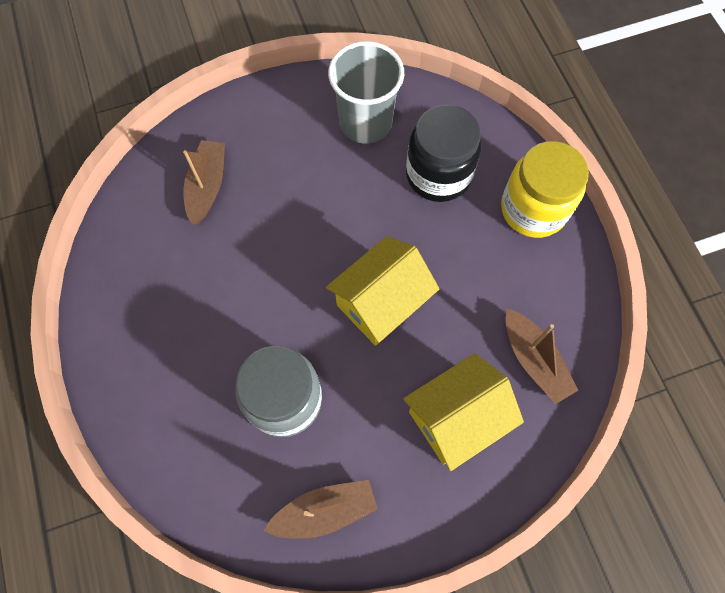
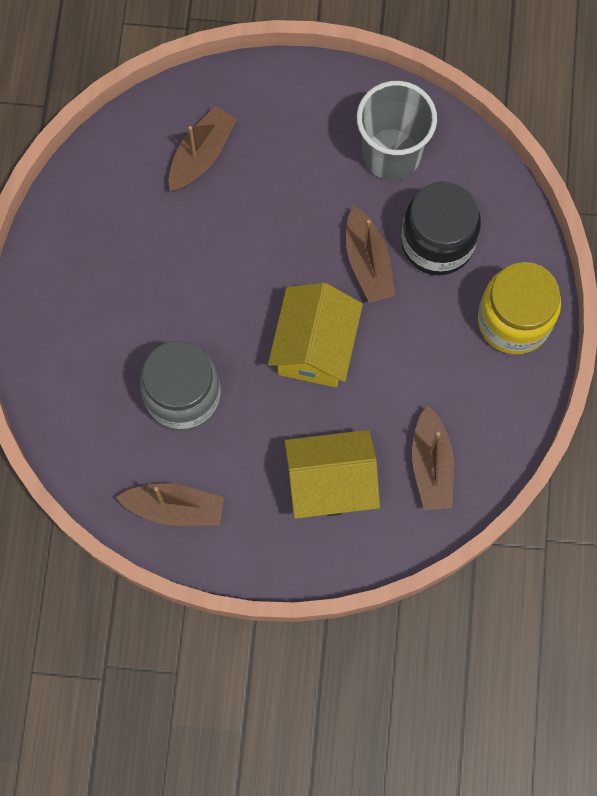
camera: 25 degrees right, 5 degrees up
yellow house [326,237,439,346] -> yellow house turned 60 degrees counterclockwise [268,283,363,387]
none -> brown boat [346,206,395,303]

